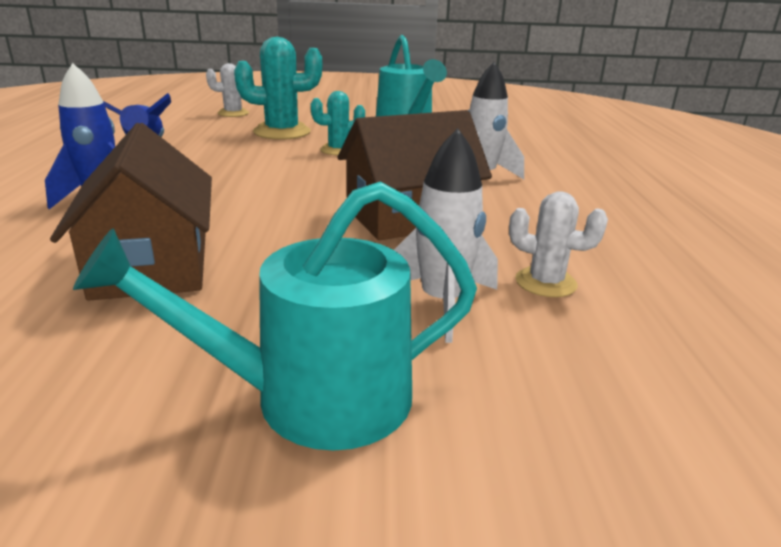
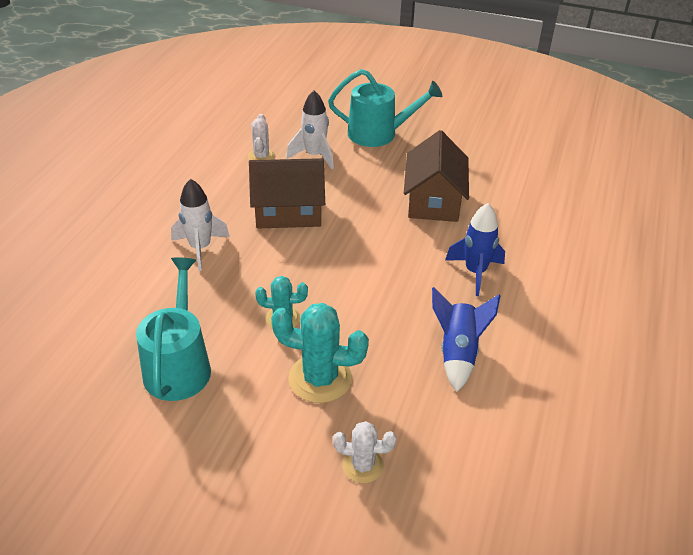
camera: 160 degrees left, 15 degrees up
white cactus [509,191,608,297] -> white cactus turned 45 degrees clockwise [248,114,275,160]

